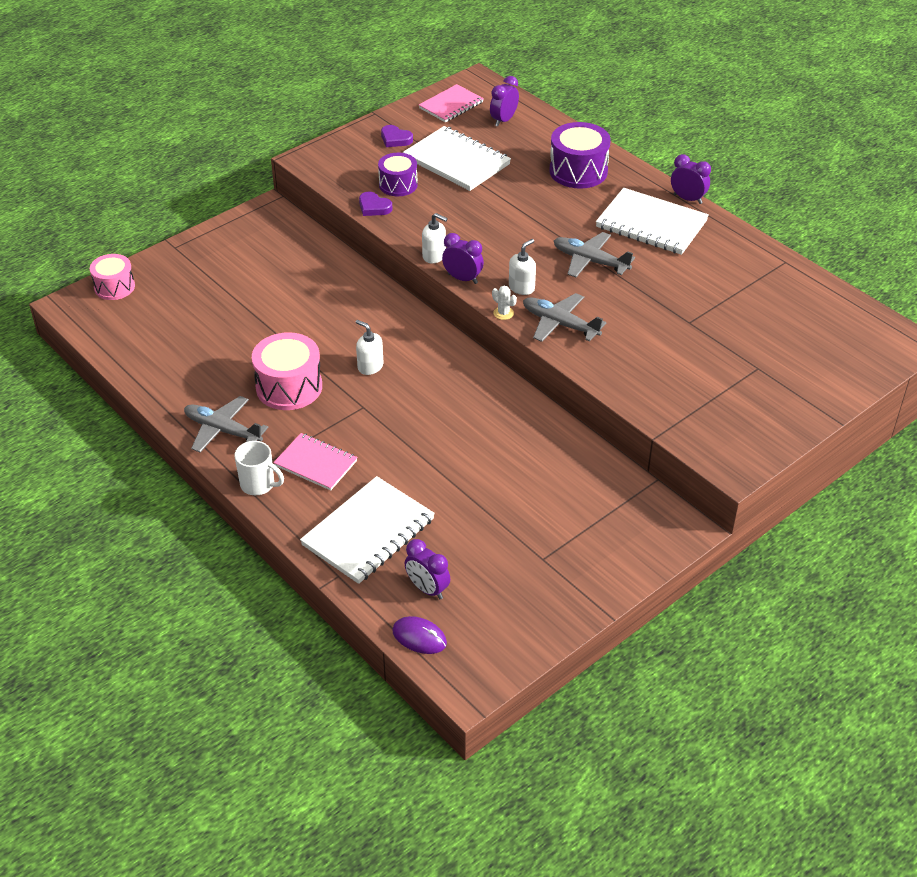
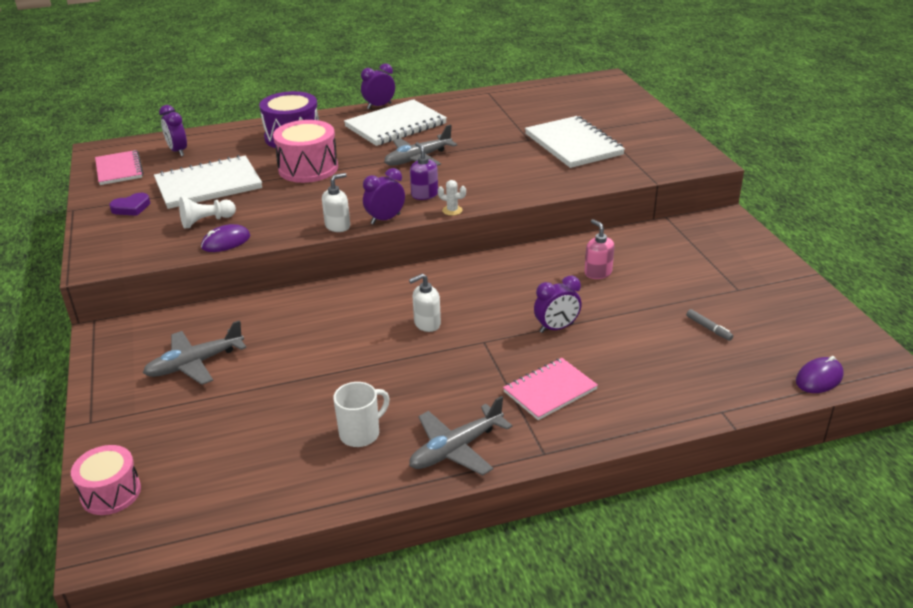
camera: 65 degrees left, 10 degrees down
white mug [235,441,284,495] -> white mug moved to [333,382,390,447]
pink drum [252,332,322,410] -> pink drum moved to [273,120,338,183]
white notebook [300,476,435,584] -> white notebook moved to [525,116,625,168]
purple heart [359,192,392,216] -> purple mouse [201,224,250,252]
purple drum [378,153,418,196] -> white pawn [179,197,236,229]
purple clock [405,539,450,599] -> purple clock moved to [534,276,582,333]
white cactus [492,286,517,320] -> white cactus turned 45 degrees clockwise [438,180,466,216]
white soap dispenser [509,239,536,295] -> purple soap dispenser [410,142,438,200]
grey plane [523,293,606,342] -> grey plane moved to [143,320,246,385]
none -> pink soap dispenser [584,219,614,279]
none -> grey marker [686,309,734,341]

